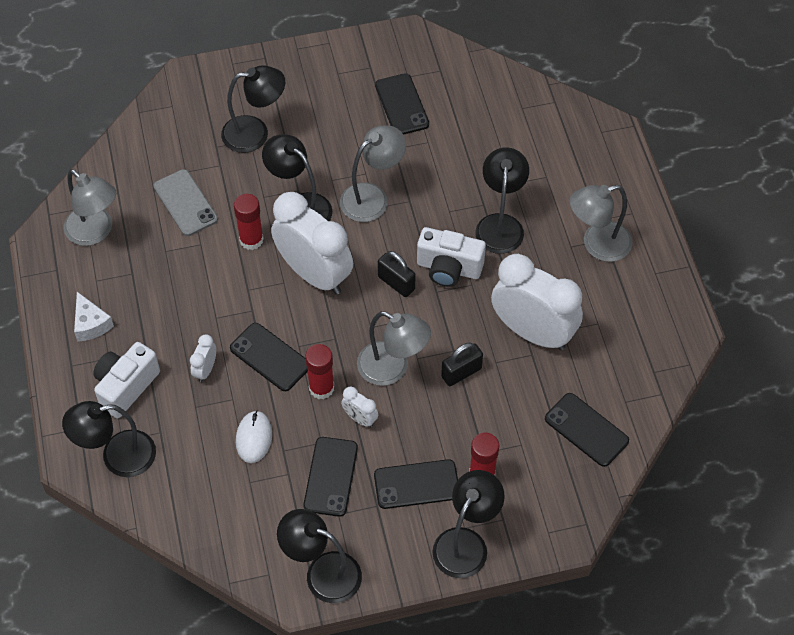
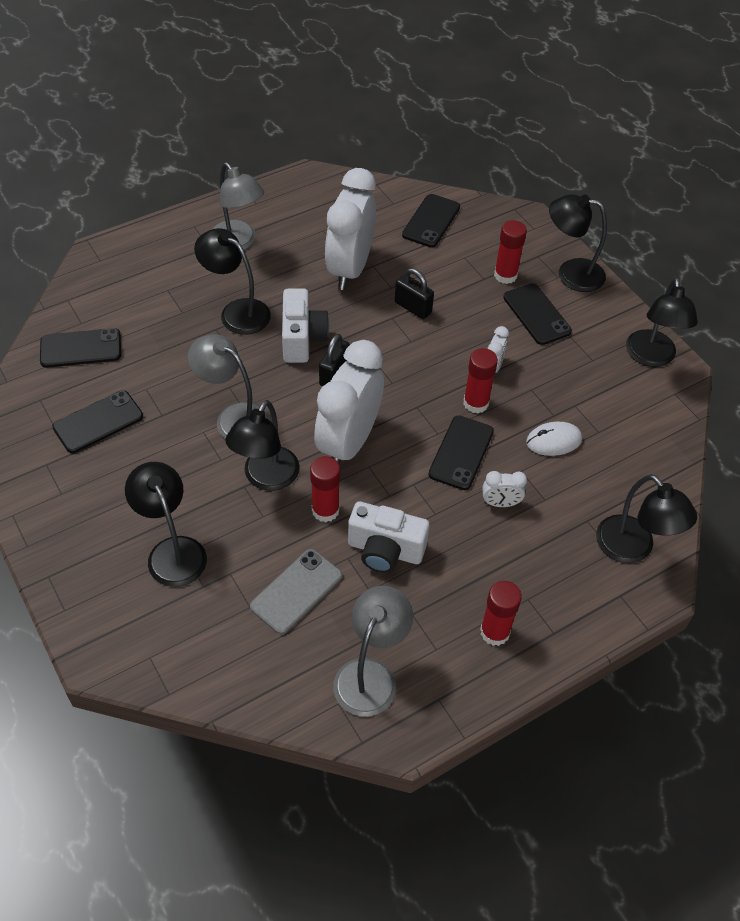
camera: 110 degrees left, 5 degrees down
white cheese [74,292,114,342] -> red glue stick [480,581,522,646]
white camera [93,342,160,418] -> white camera moved to [348,501,430,573]
black phone [304,437,358,517] -> black phone moved to [40,328,121,368]
grey lamp [357,311,431,386] -> none
black lamp [475,147,529,254] -> black lamp turned 45 degrees clockwise [194,228,271,335]

